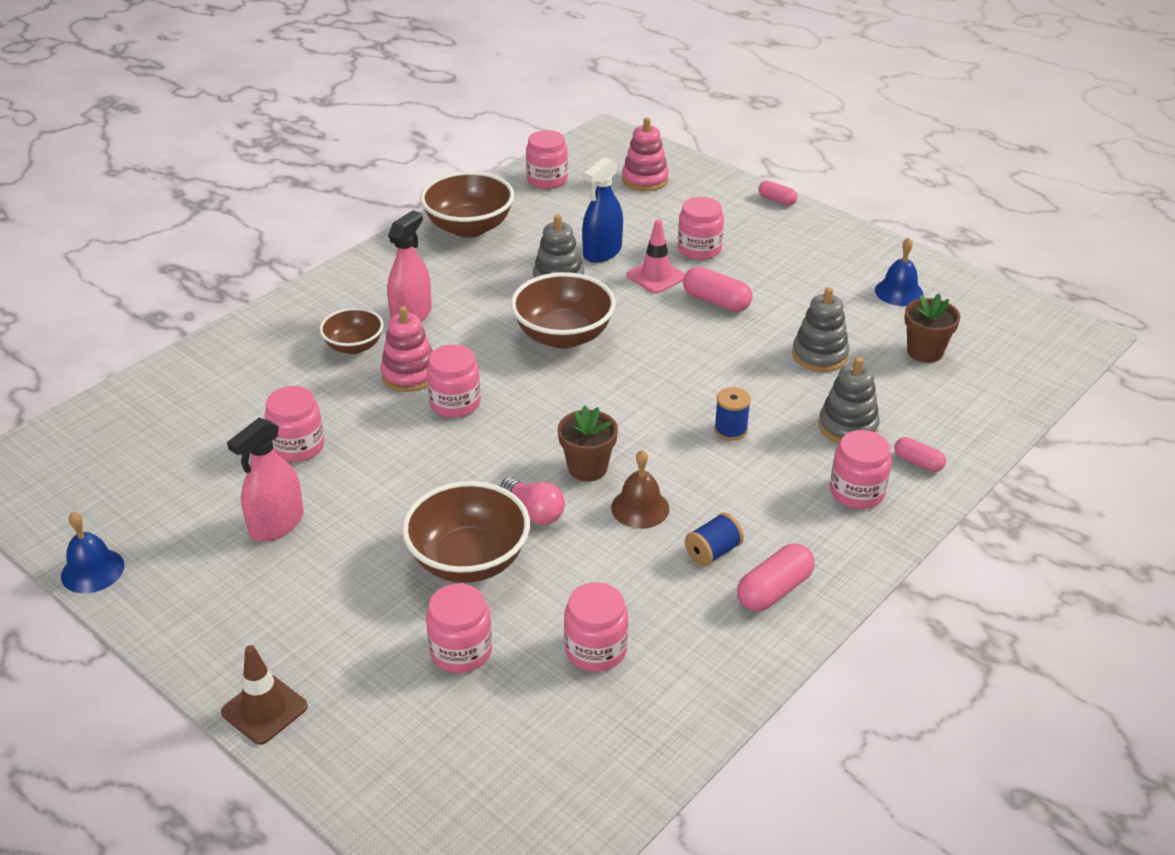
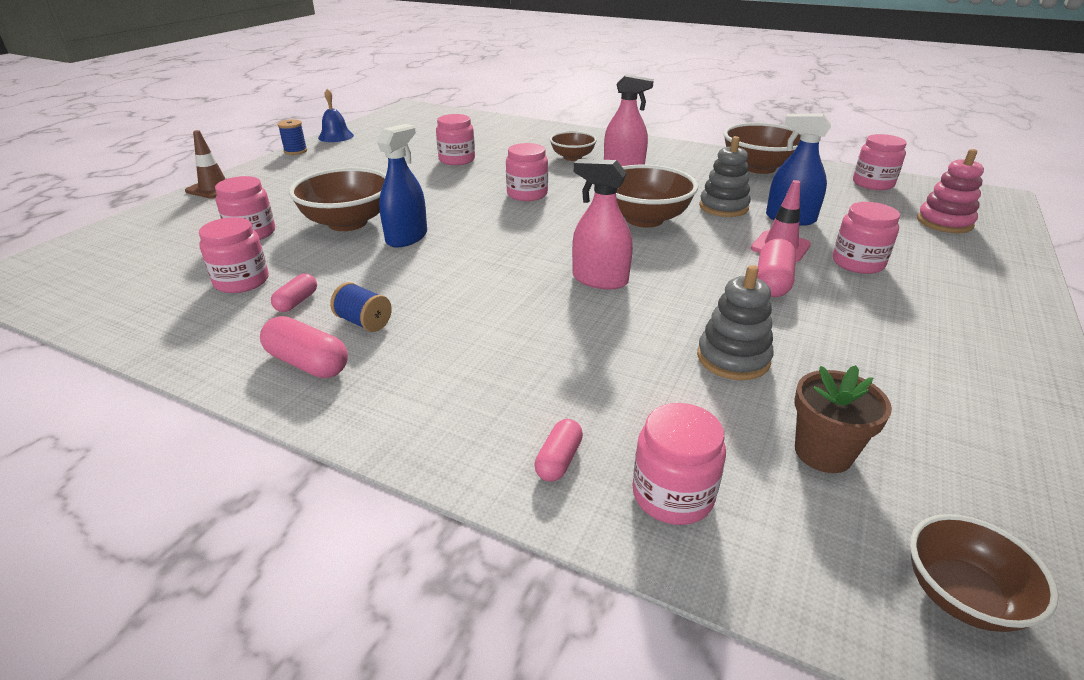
camera: 75 degrees right, 5 degrees down
pink spray bottle [227,418,304,541] -> pink spray bottle moved to [572,159,633,290]
pink stacking toy [380,306,433,392] -> none
pink light bulb [500,477,565,525] -> blue spray bottle [377,124,427,247]
brown flower pot [558,405,618,482] -> none
brown bell [611,450,669,529] -> none
blue spool [714,387,751,441] -> blue spool moved to [277,119,307,155]
pink capsule [759,181,797,206] -> pink capsule moved to [271,273,317,312]
grey stacking toy [819,357,880,444] -> none
pink jar [830,430,892,509] -> pink jar moved to [632,403,726,525]
blue bell [875,238,924,306] -> none
none -> brown bowl [910,514,1059,632]

